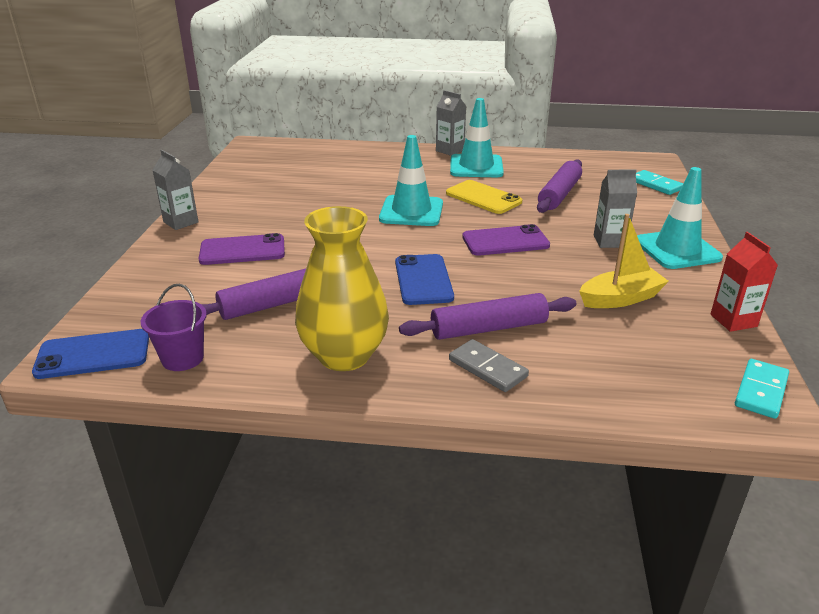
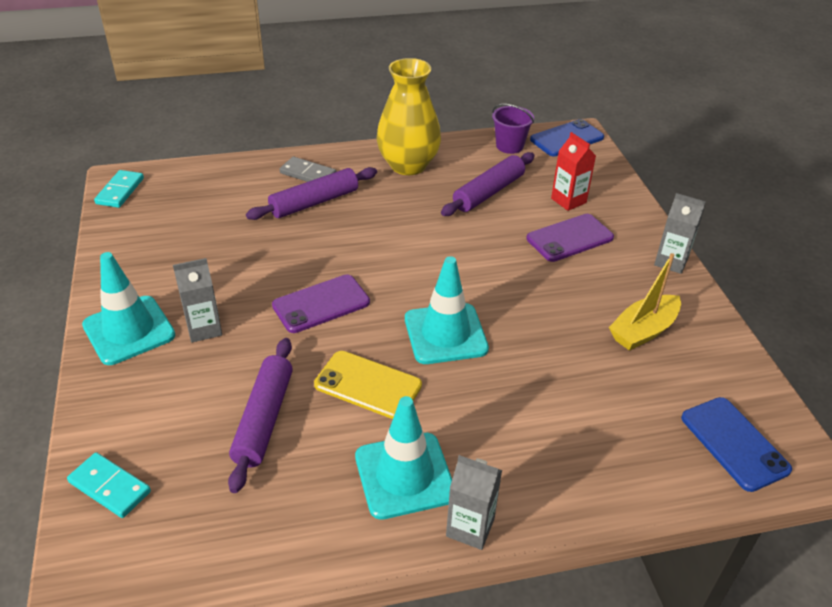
camera: 160 degrees right, 10 degrees up
blue phone [395,254,454,305] -> blue phone moved to [681,397,792,492]
yellow boat [579,214,669,308] -> yellow boat moved to [609,253,681,351]
red carton [710,232,778,332] -> red carton moved to [551,132,596,211]

